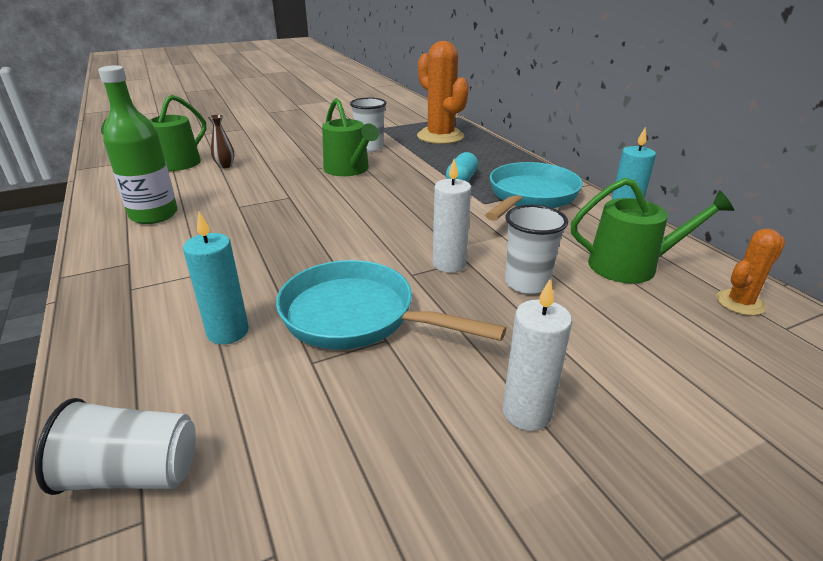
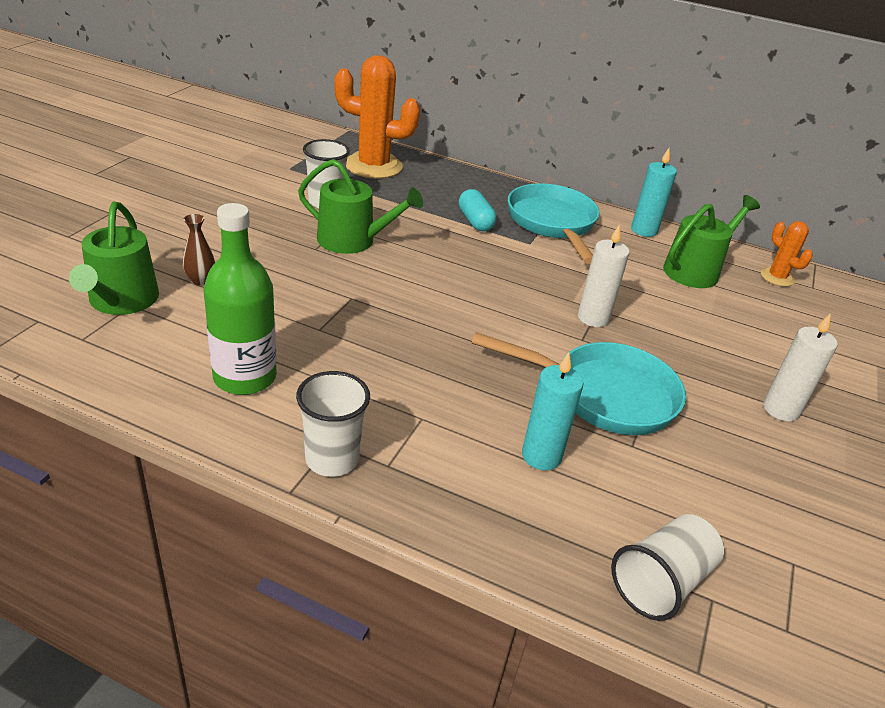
camera: 45 degrees left, 5 degrees up
turquoise pan [276,260,506,349] -> turquoise pan turned 150 degrees counterclockwise [471,332,686,435]
white cup [505,205,568,294] -> white cup moved to [296,371,370,477]
orange cactus [716,229,785,316] -> orange cactus turned 45 degrees counterclockwise [761,221,813,287]

